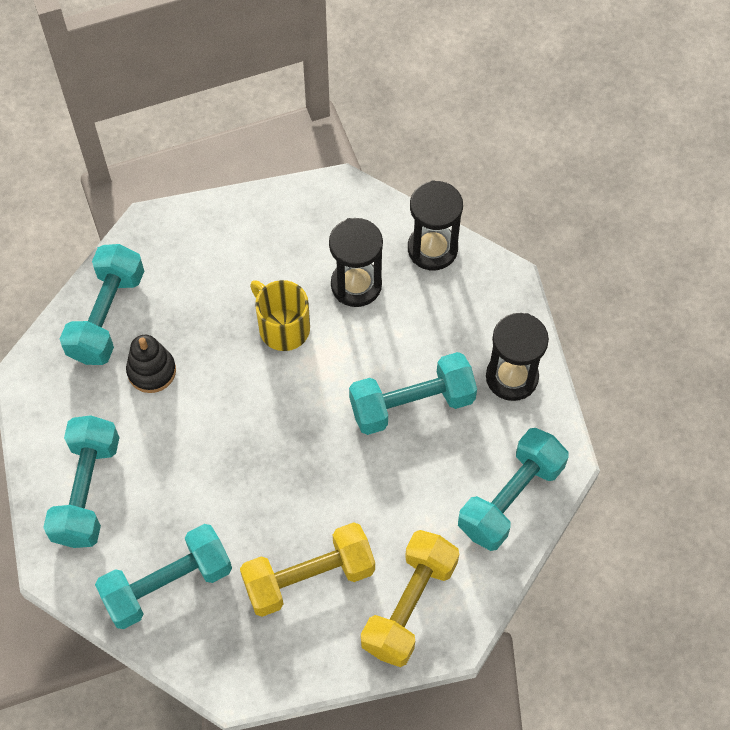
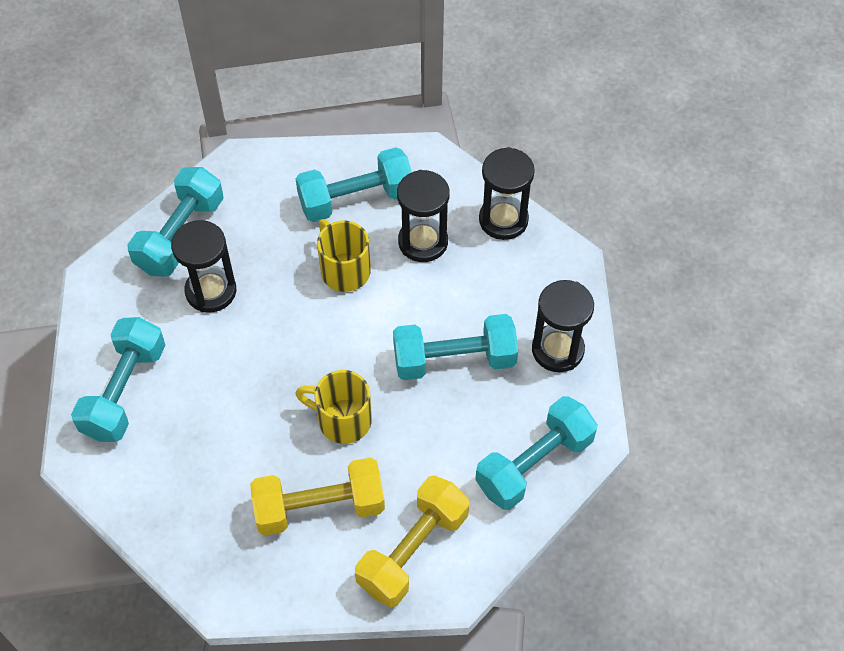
camera: 10 degrees right, 5 degrees down
turquoise dumbbell [95,524,232,629] -> turquoise dumbbell moved to [296,147,412,222]
black stacking toy [126,335,176,393] -> black hourglass [171,220,236,313]
none -> yellow mug [295,370,372,444]

